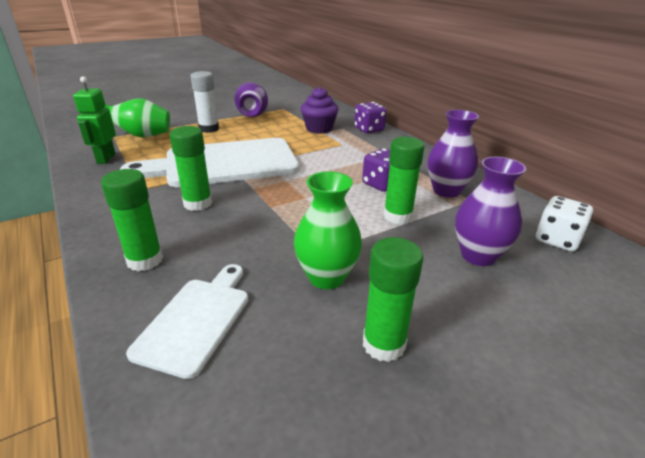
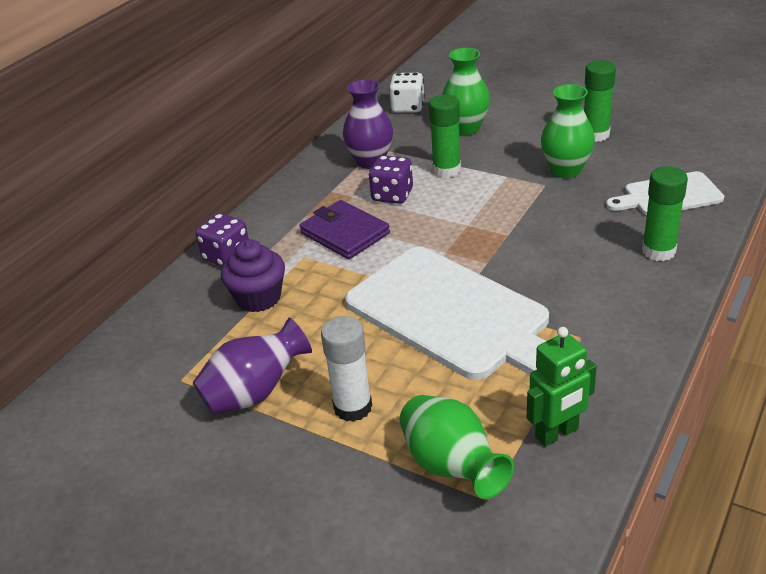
camera: 115 degrees left, 5 degrees up
green glue stick [169,126,212,211] -> none
purple vase [455,157,526,266] -> green vase [442,48,490,135]
none -> purple wallet [299,200,390,259]

